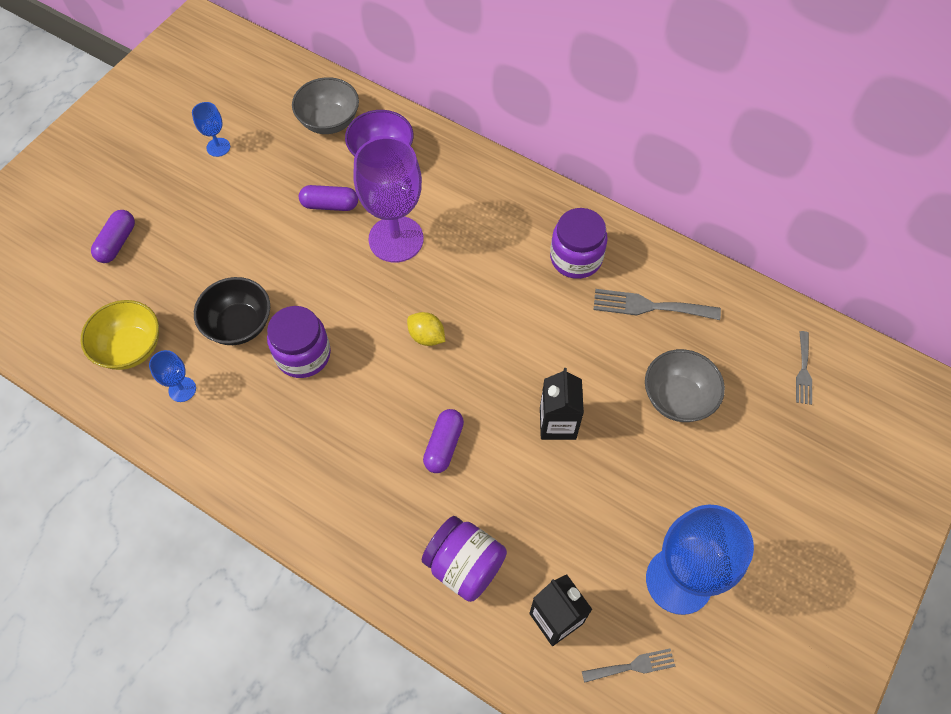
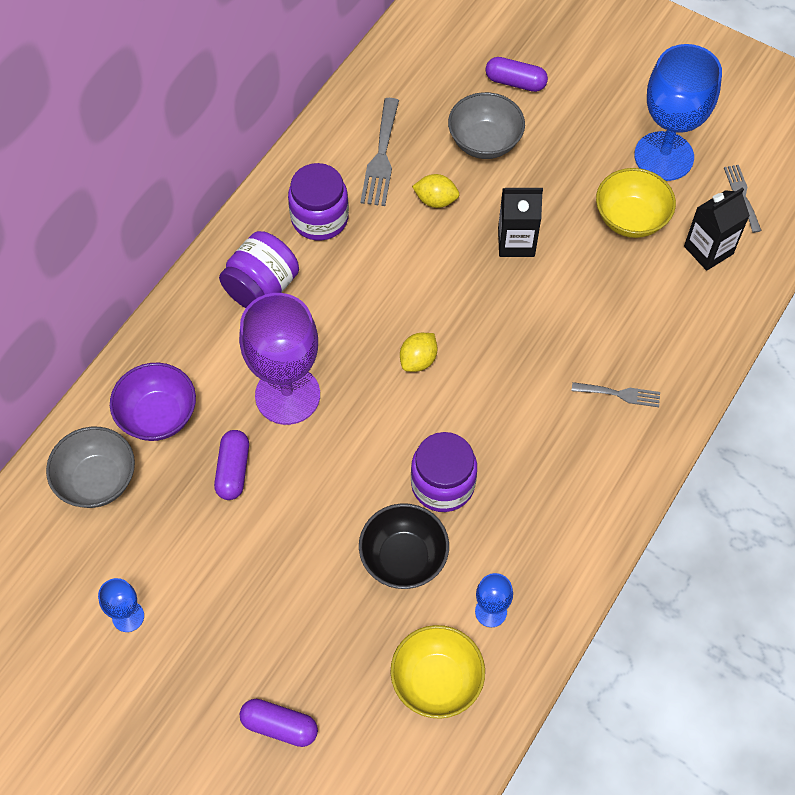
camera: 90 degrees left, 0 degrees up
purple jar [422,516,507,602] -> purple jar moved to [219,231,299,308]
purple capsule [423,409,464,473] -> purple capsule moved to [485,57,548,92]
grey fork [796,331,812,405] -> grey fork moved to [572,382,660,407]
none -> yellow lemon [412,174,459,208]
none -> yellow bowl [596,168,676,238]

